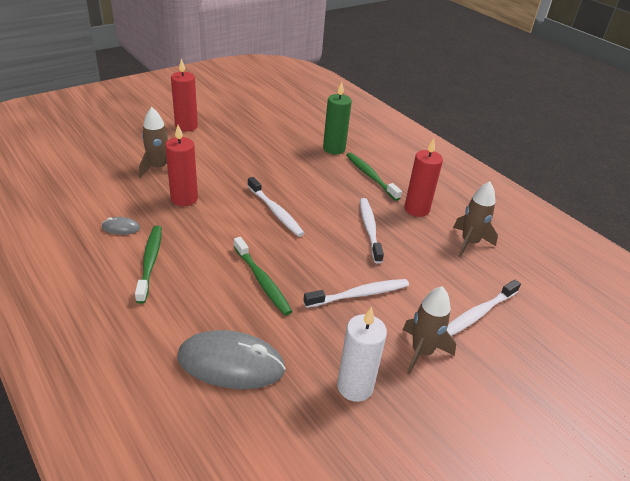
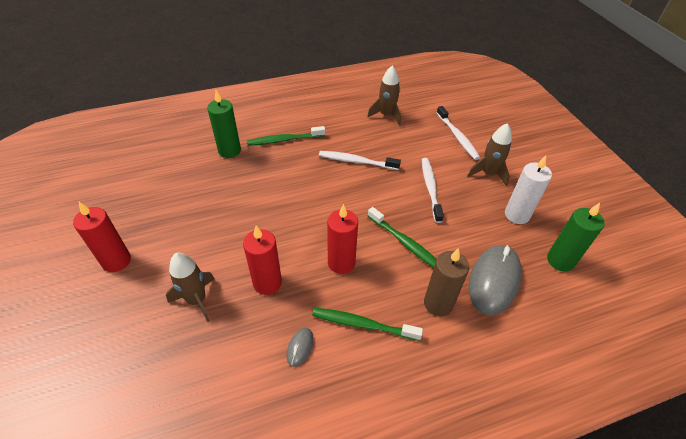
camera: 70 degrees left, 10 degrees up
green toothbrush [234,237,293,316] -> green toothbrush turned 60 degrees clockwise [368,207,436,268]
white toothbrush [248,177,305,237] -> none
red candle [404,138,443,217] -> red candle moved to [327,204,358,274]
none -> brown candle [424,248,469,317]
none -> green candle [547,203,605,272]

